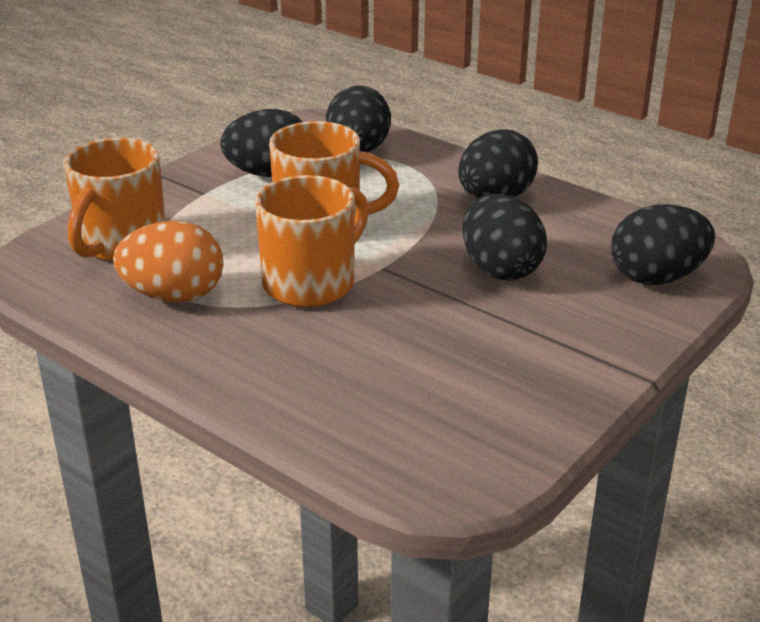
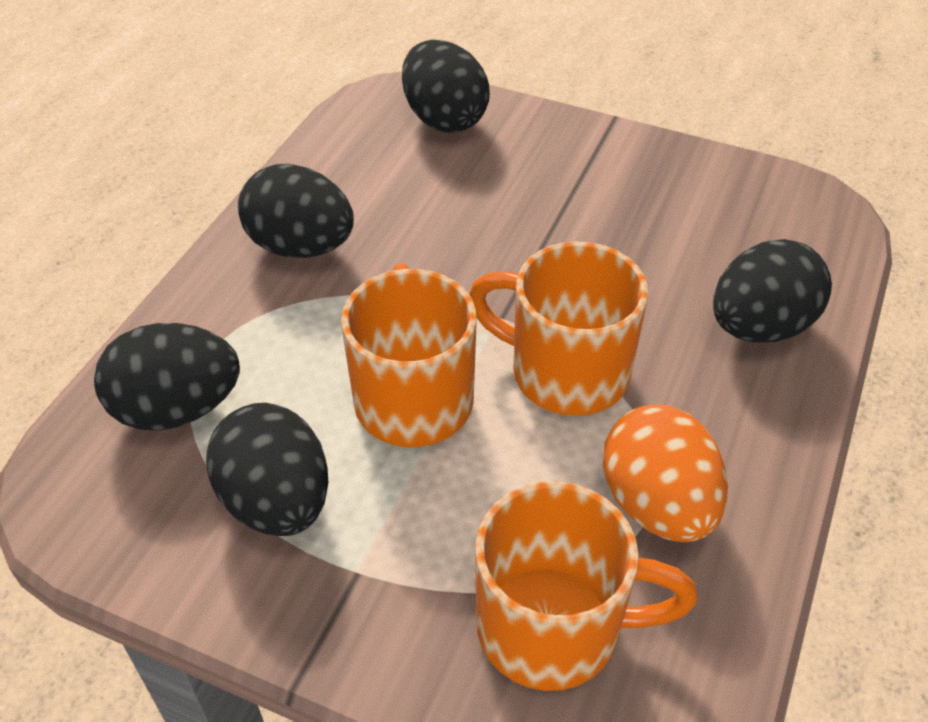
camera: 105 degrees left, 15 degrees up
black egg [462,194,547,281] -> black egg moved to [713,239,832,343]

